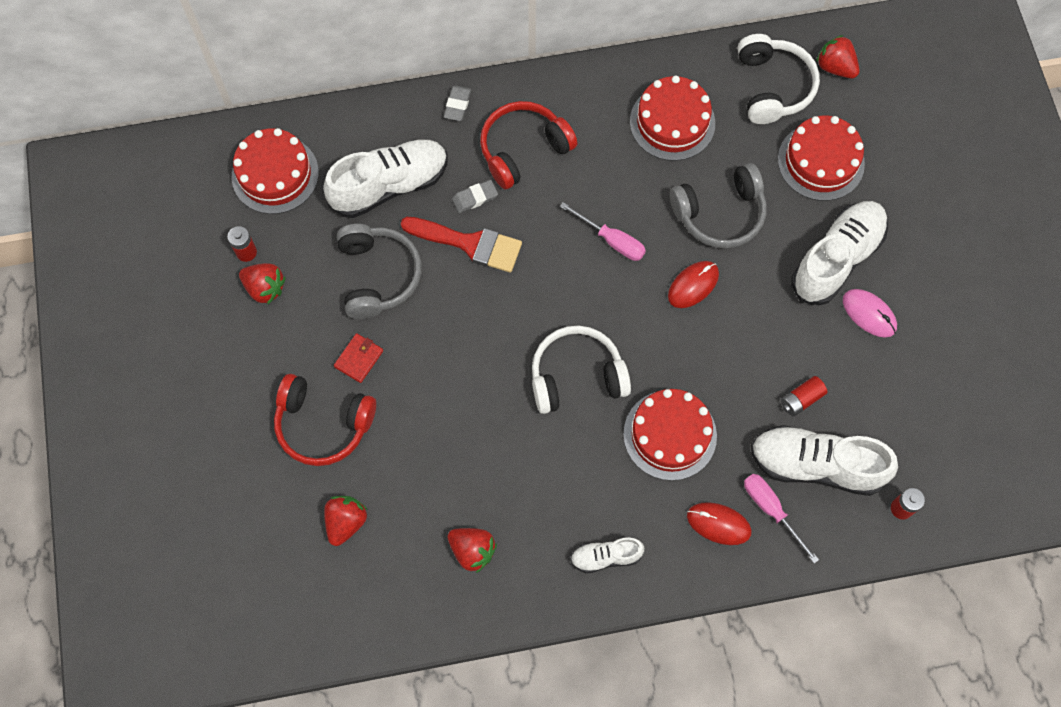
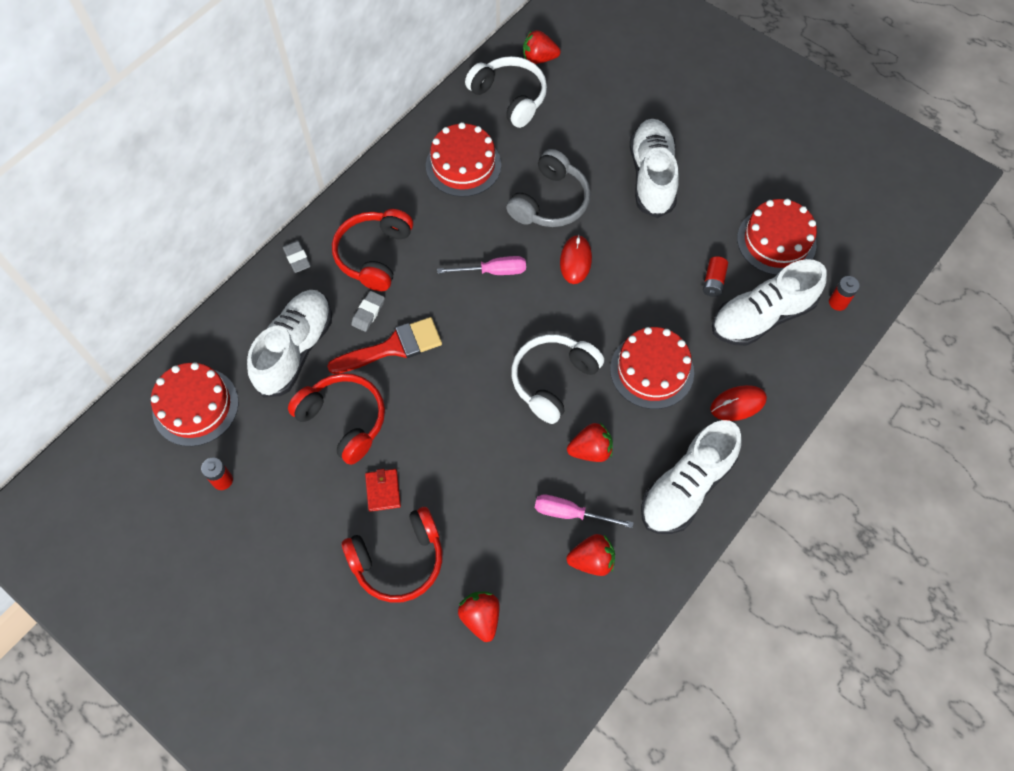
camera: 40 degrees left, 5 degrees down
red strawberry [239,263,286,304] -> red strawberry moved to [567,423,613,462]
grey headphones [337,224,422,319] -> red headphones [288,373,385,465]
white shoe [570,537,644,573] -> white shoe [641,420,742,534], size x1.94
pink screwdriver [744,474,819,563] -> pink screwdriver moved to [535,495,634,528]
red cake [778,116,865,201] -> red cake moved to [737,199,817,275]
pink mouse [843,289,897,338] -> none

